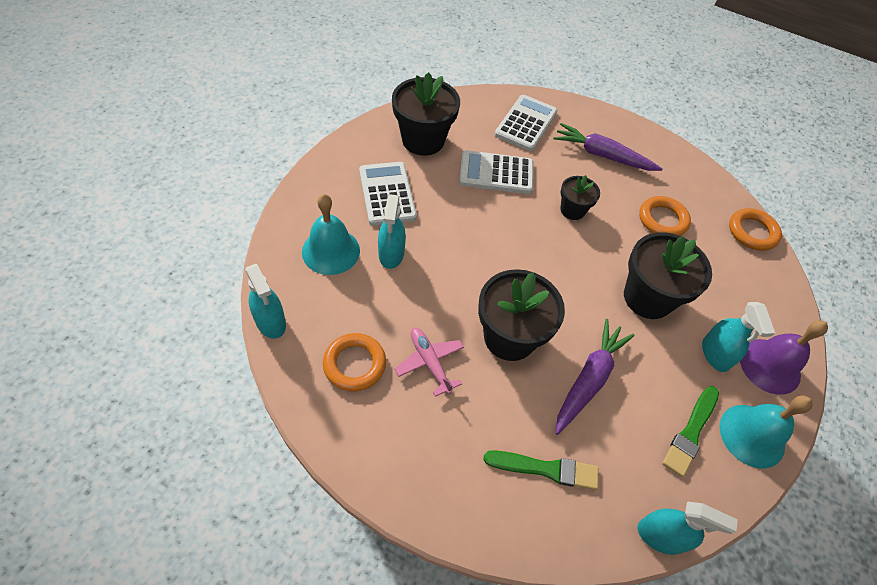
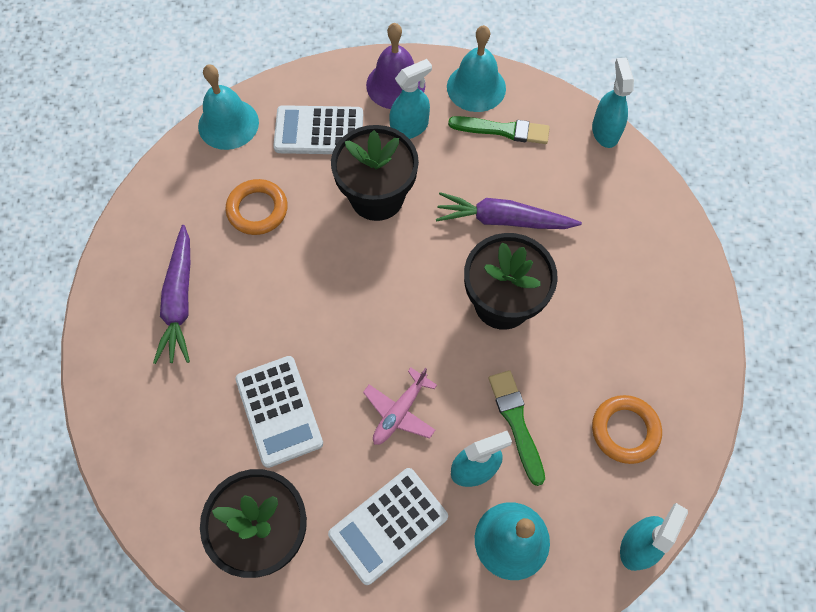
camera: 110 degrees left, 10 degrees up
pink plane [395,328,464,397] -> pink plane moved to [363,368,437,445]
green brush [483,450,599,490] -> green brush moved to [489,370,545,486]
white calculator [495,95,558,151] -> white calculator moved to [273,105,363,154]
black flower pot [560,175,600,220] -> none
orange ring [729,208,782,251] -> turquoise bell [198,64,259,150]

